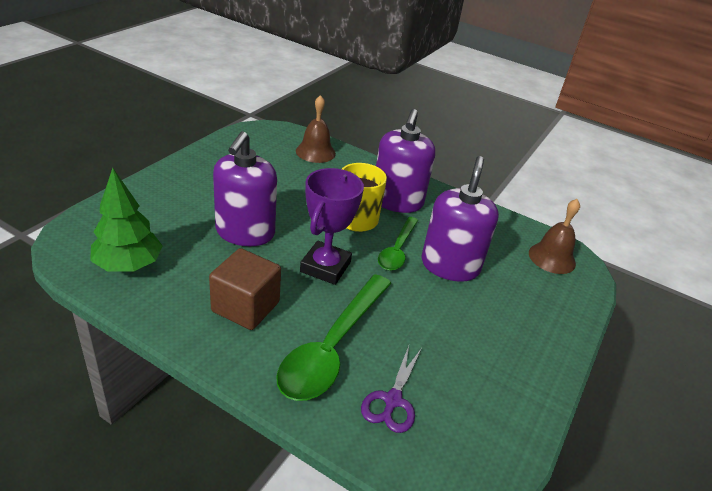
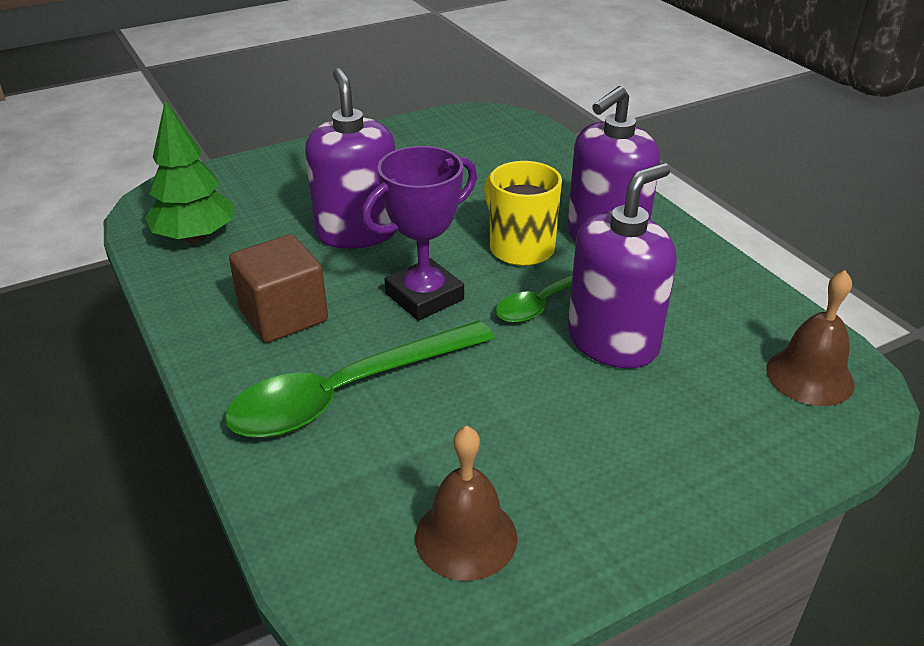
camera: 35 degrees right, 0 degrees up
purple soap dispenser [213,131,277,246] -> purple soap dispenser turned 120 degrees clockwise [305,68,397,249]
brown bell [296,95,336,163] -> brown bell moved to [415,426,517,581]
purple scissors [361,346,422,433] -> none

